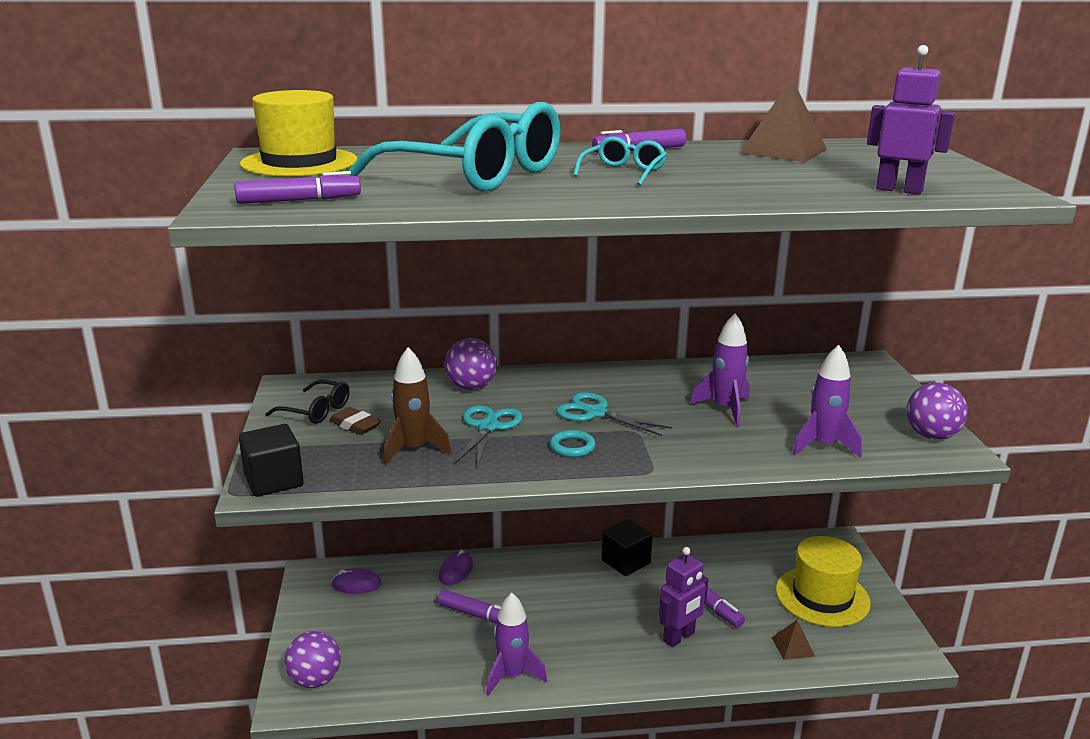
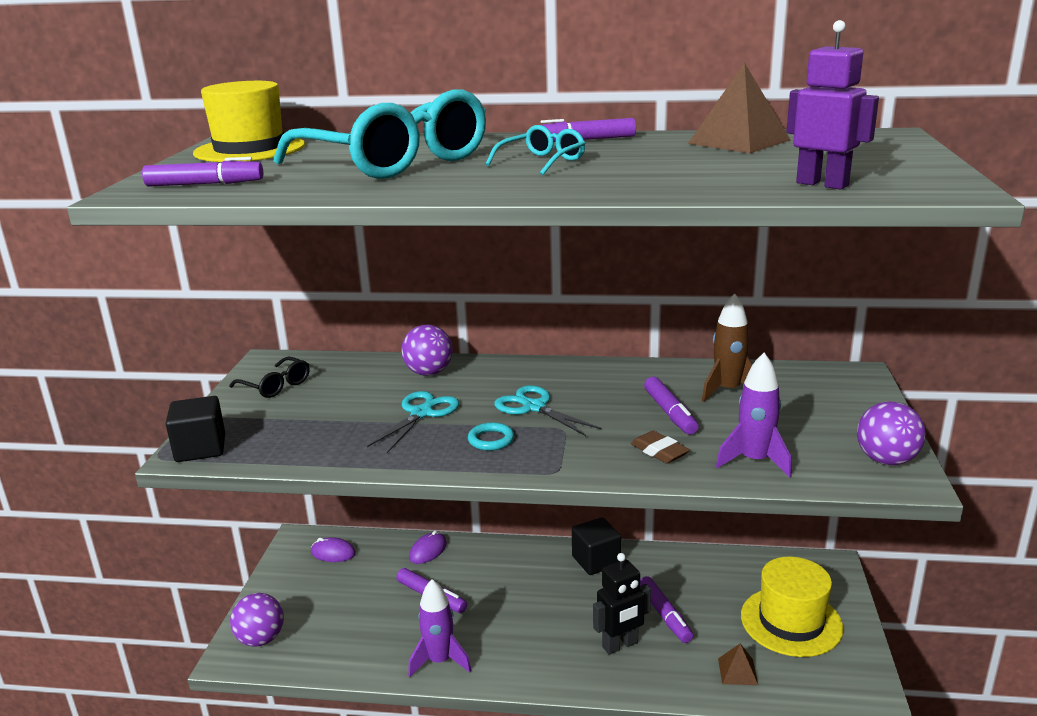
camera: 15 degrees right, 0 degrees up
brown eraser [329,407,381,435] -> brown eraser moved to [631,431,690,464]
brown rocket [383,347,451,465] -> brown rocket moved to [702,293,753,402]
purple robot [659,547,708,647] -> black robot [593,553,651,655]
purple rocket [691,313,749,426] -> purple marker [644,377,699,435]

